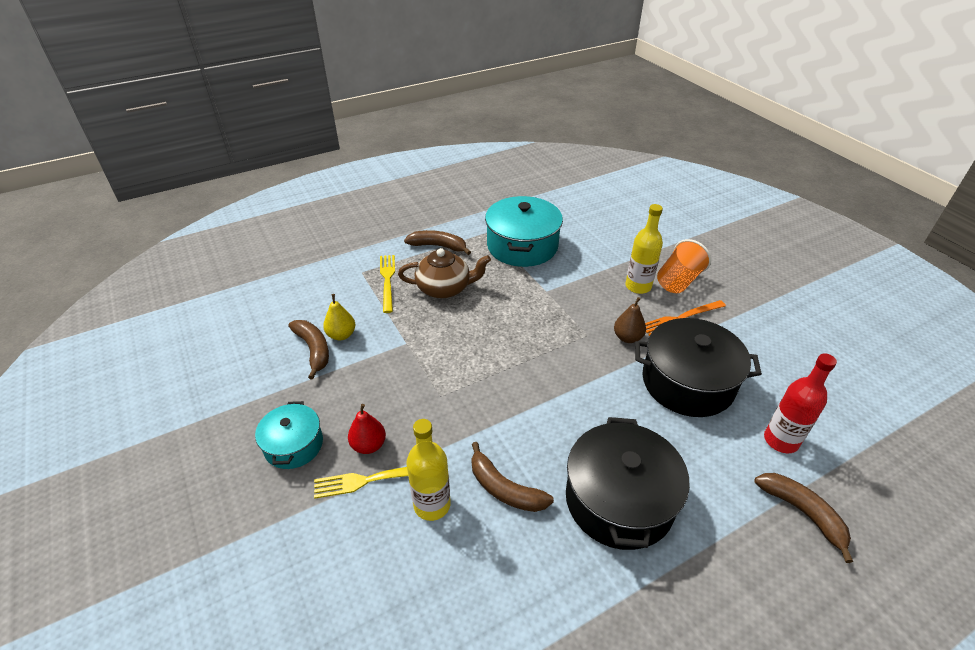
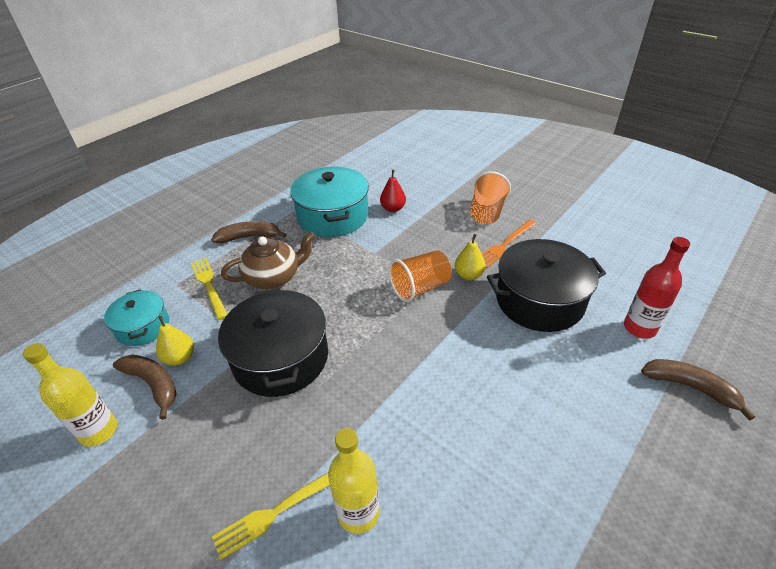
camera: 20 degrees left, 0 degrees up
turquoise pot [255,401,323,469] -> turquoise pot moved to [104,290,169,346]
red pear [348,404,386,454] -> red pear moved to [380,170,406,212]
brown banana [471,442,554,512] -> none
black pot [566,417,690,550] -> black pot moved to [218,287,328,397]
brown pear [614,297,646,343] -> yellow pear [455,234,486,280]
yellow bottle [625,204,663,294] -> yellow bottle moved to [23,343,117,447]
none -> orange cup [389,250,452,302]

